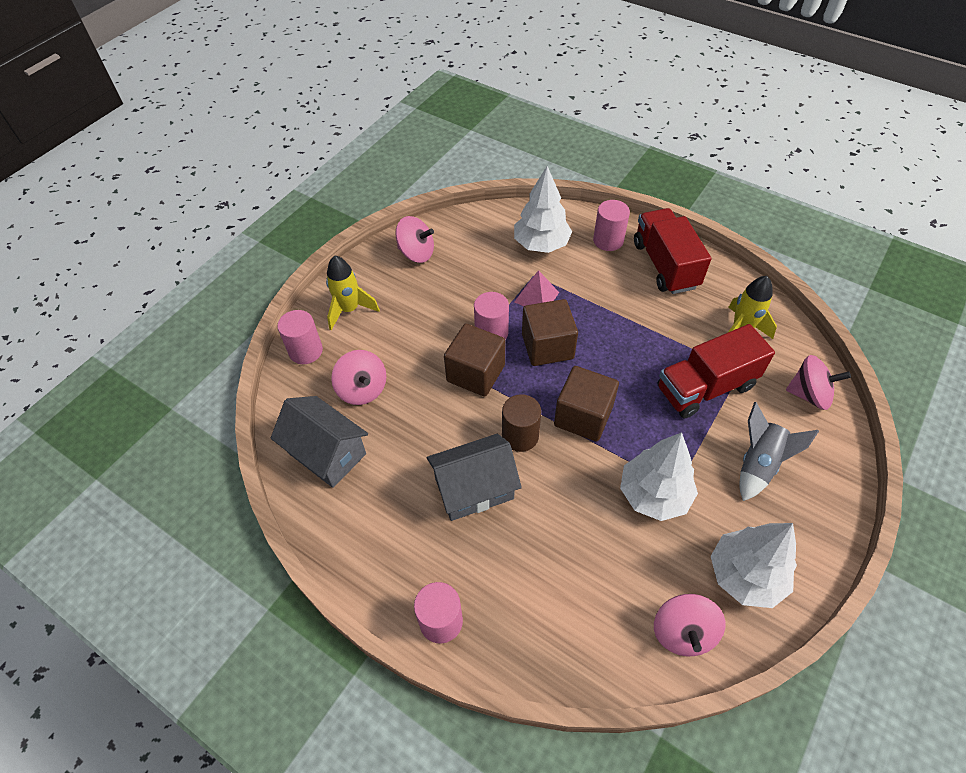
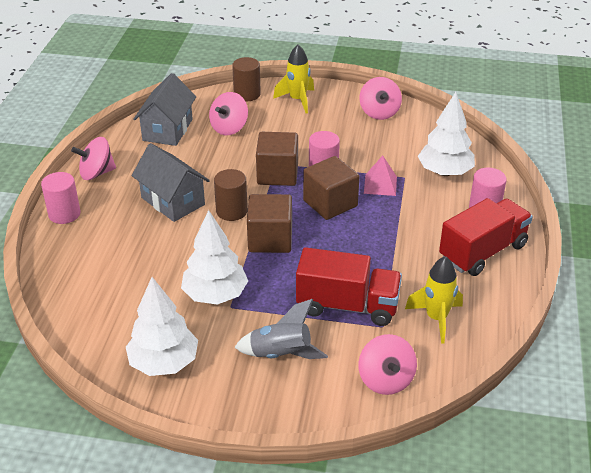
camera: 65 degrees right, 15 degrees down
pink cylinder [277,310,323,364] -> brown cylinder [232,57,261,101]
pink spinning top [654,594,726,656] -> pink spinning top moved to [71,137,116,180]
red truck [657,324,775,418] -> red truck turned 150 degrees clockwise [296,247,402,326]

